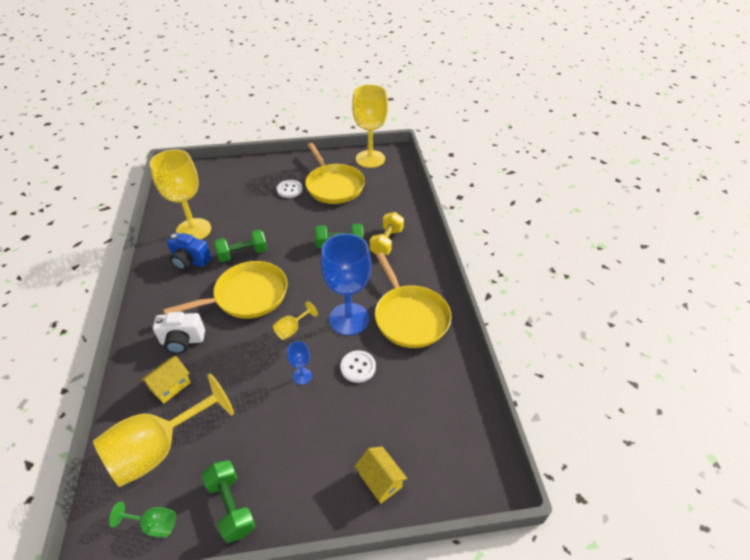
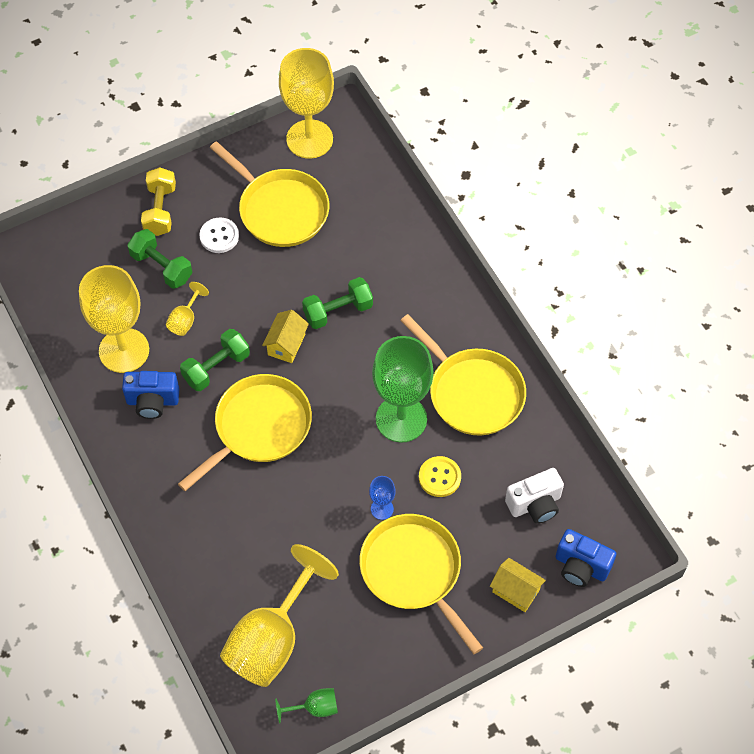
camera: 20 degrees left, 15 degrees up
yellow house [141,356,191,404] -> yellow house moved to [262,310,309,363]
white camera [153,312,205,354] -> white camera moved to [505,468,564,524]
green dumbbell [201,460,256,543] -> green dumbbell moved to [127,229,192,289]
yellow goblet [273,301,318,340] -> yellow goblet moved to [166,282,209,336]
blue goblet [320,233,371,335] -> green goblet [372,336,433,443]
white button [340,350,376,383] -> yellow button [419,456,461,497]
yellow dumbbell [370,212,404,255] -> yellow dumbbell moved to [141,167,176,236]
none -> yellow pan [359,514,483,654]
none -> blue camera [555,529,616,587]

